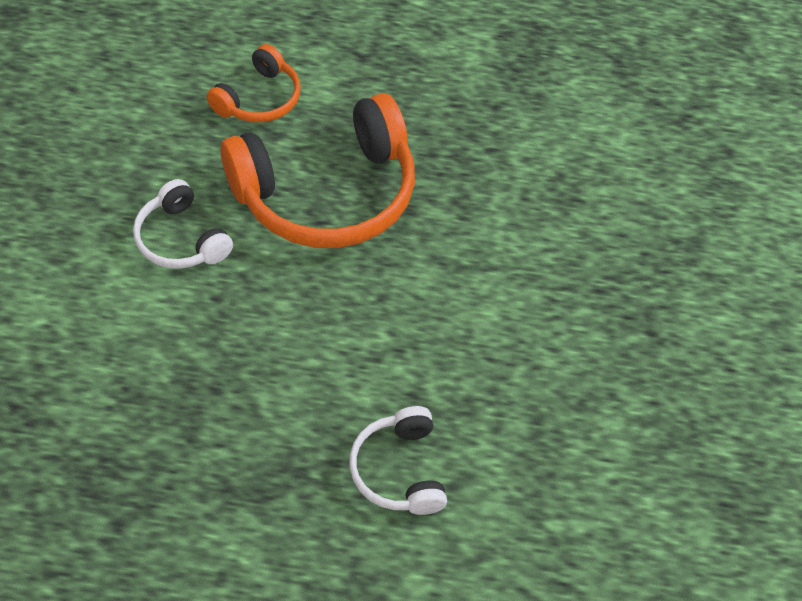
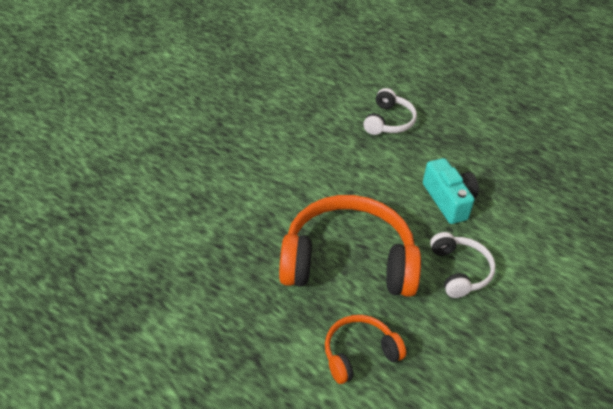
camera: 150 degrees left, 10 degrees down
none -> turquoise camera [423,158,479,224]

